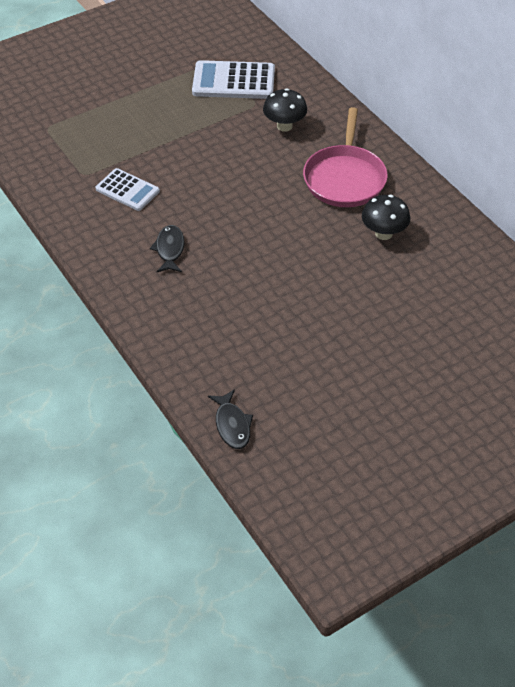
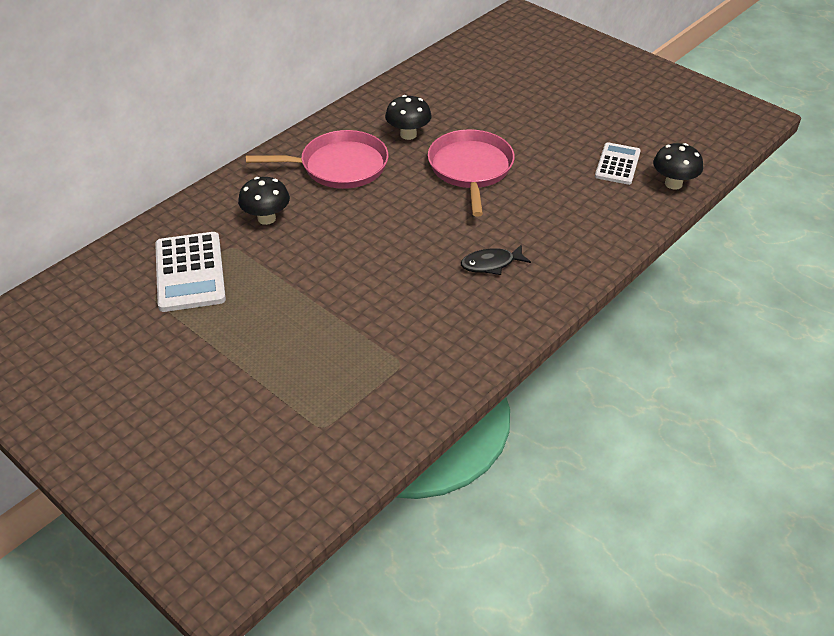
camera: 105 degrees left, 5 degrees down
white calculator [95,168,160,211] -> white calculator moved to [595,142,641,185]
black fish [208,389,253,449] -> black mushroom [653,143,703,190]
none -> pink pan [428,129,515,217]

